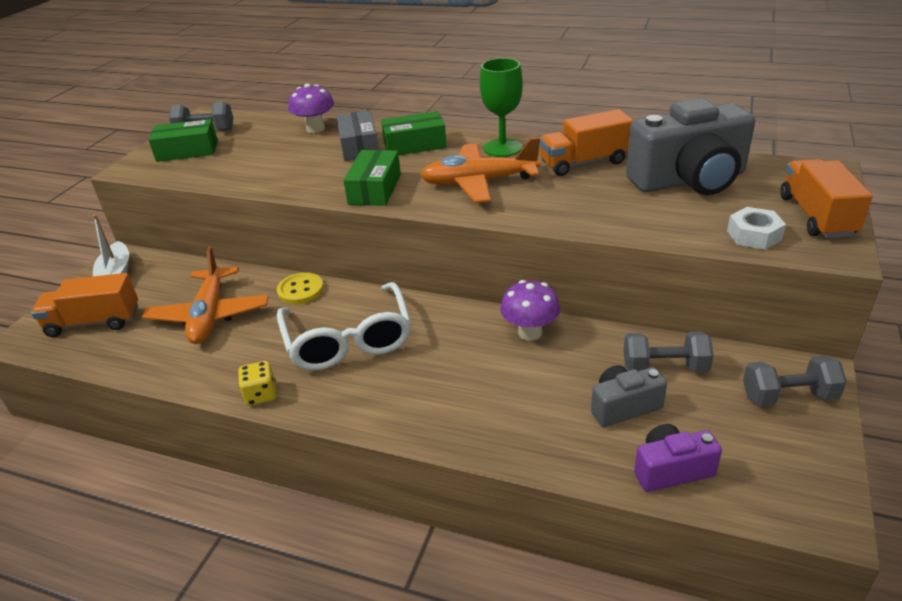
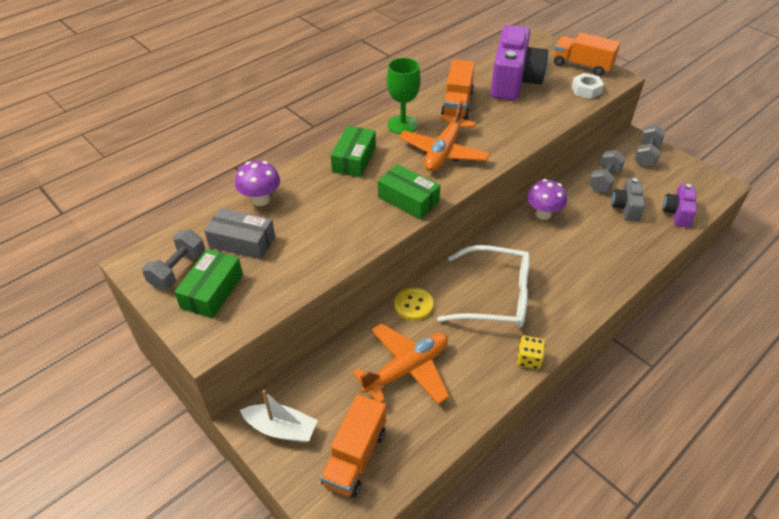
camera: 65 degrees left, 10 degrees up
orange plane [142,247,269,344] -> orange plane turned 60 degrees counterclockwise [353,323,449,405]
grey box [336,110,379,161] -> grey box moved to [204,208,275,260]
grey camera [626,98,755,195] -> purple camera [490,25,548,101]

